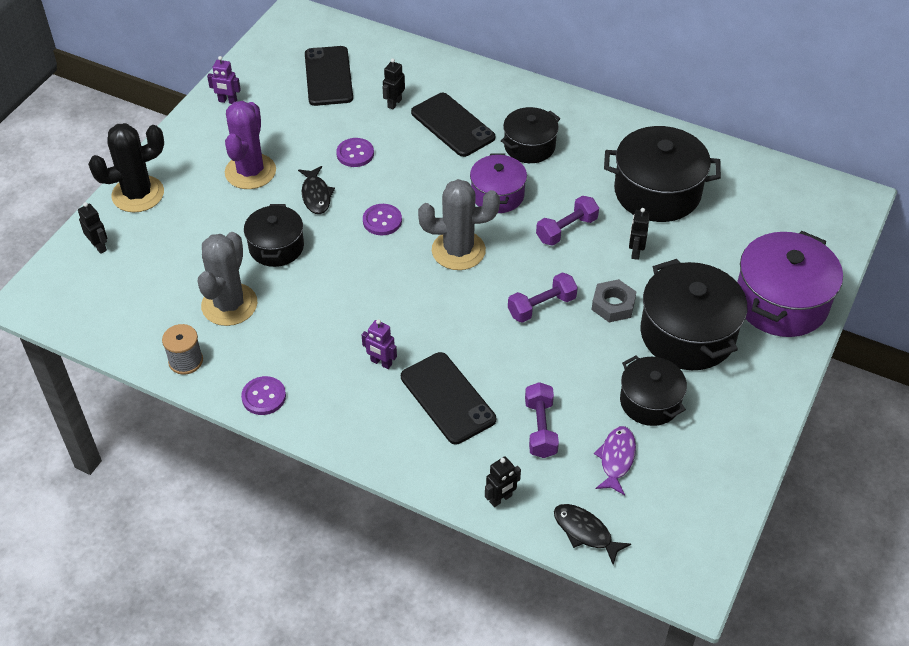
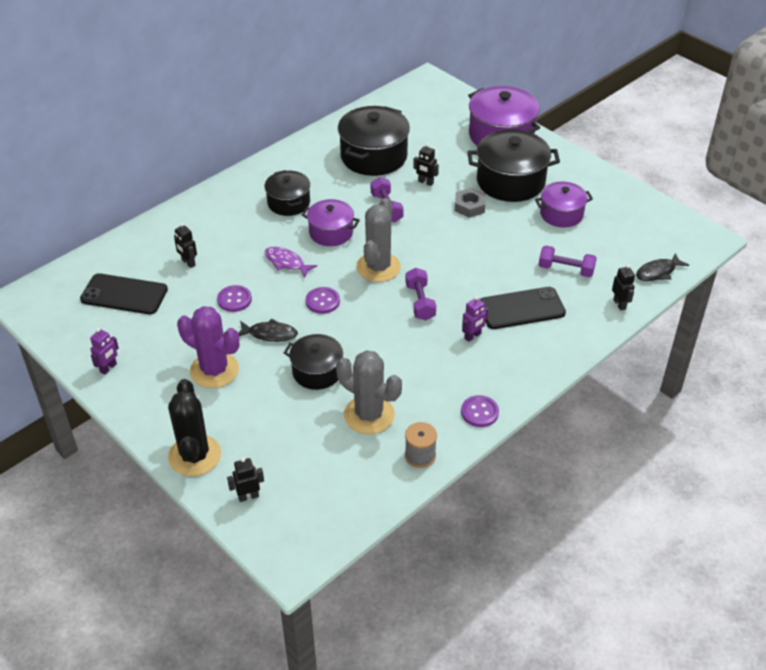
camera: 70 degrees left, 5 degrees down
black phone [411,93,495,157] -> none
purple dumbbell [508,272,578,323] -> purple dumbbell moved to [405,268,436,321]
purple fish [594,426,636,495] -> purple fish moved to [265,247,317,278]
black pot [620,356,687,426] -> purple pot [535,182,593,228]

